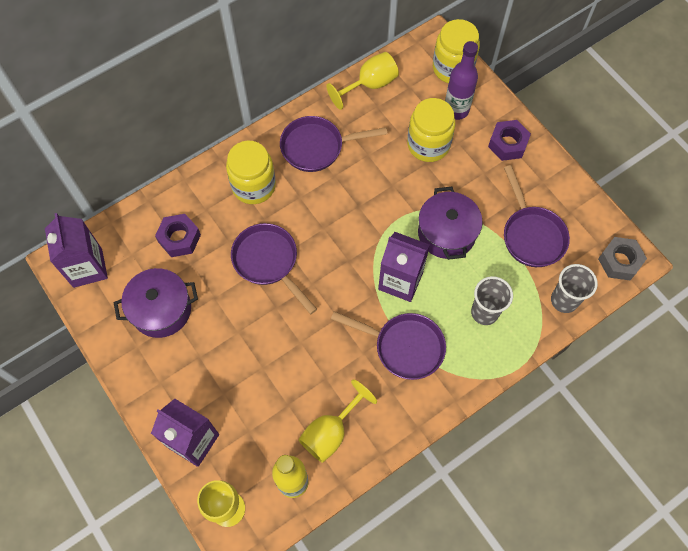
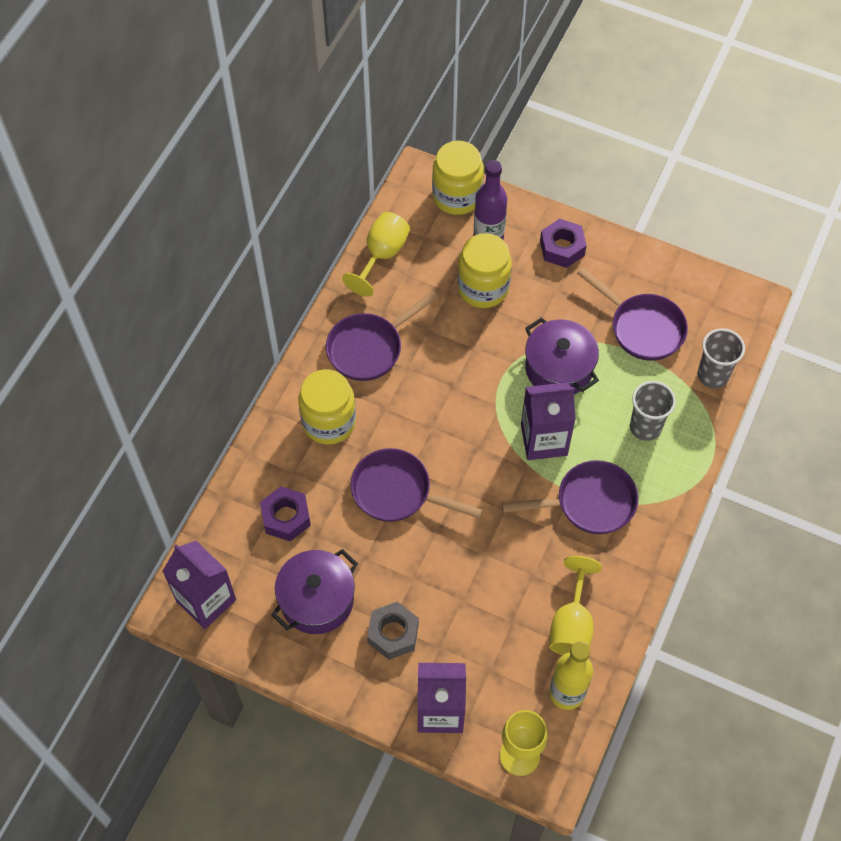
camera: 30 degrees left, 5 degrees down
grey nut [598,237,647,280] -> grey nut moved to [367,602,419,660]

